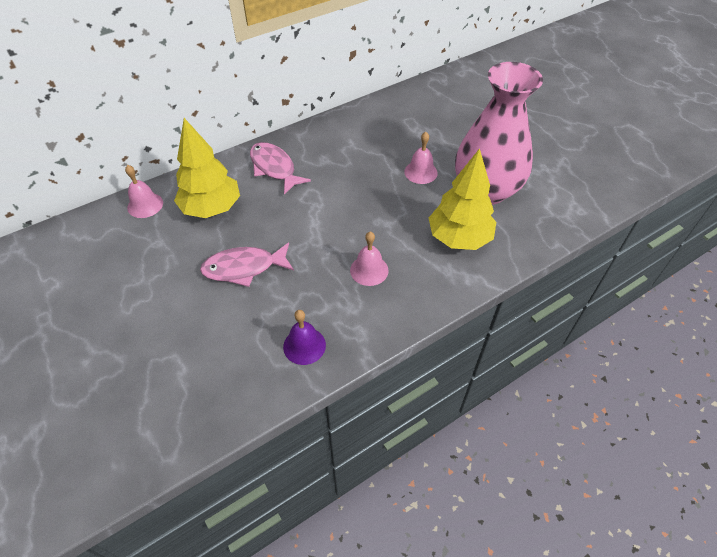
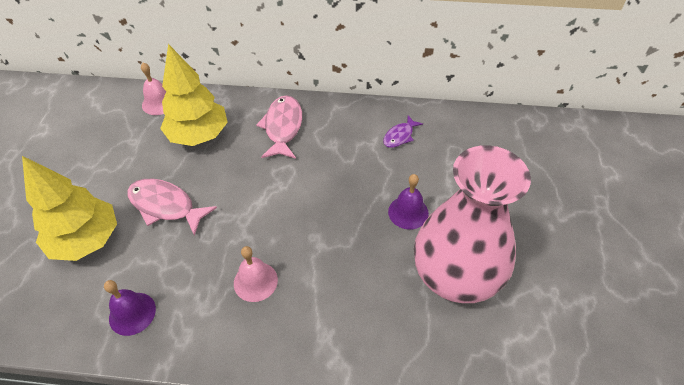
camera: 40 degrees right, 0 degrees up
pink bell [404,132,438,184] -> purple bell [388,174,429,230]
yellow tree [429,148,496,250] -> yellow tree moved to [22,156,117,261]
none -> purple fish [383,115,423,148]

